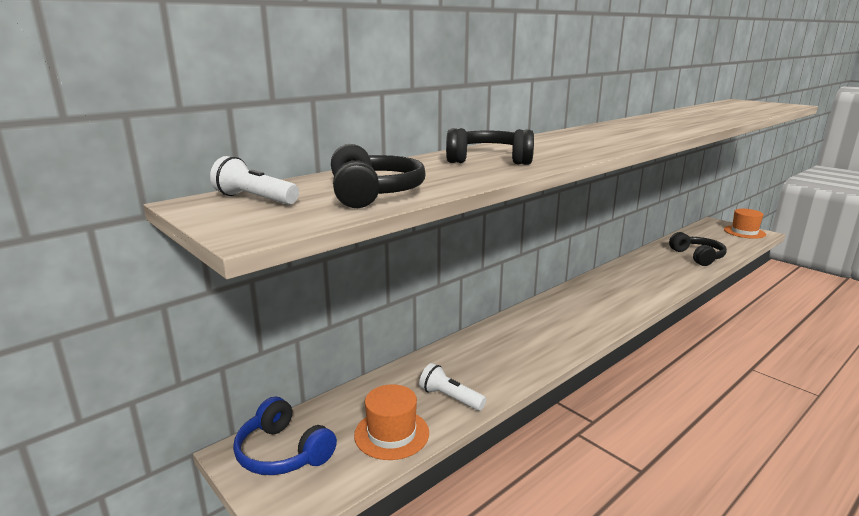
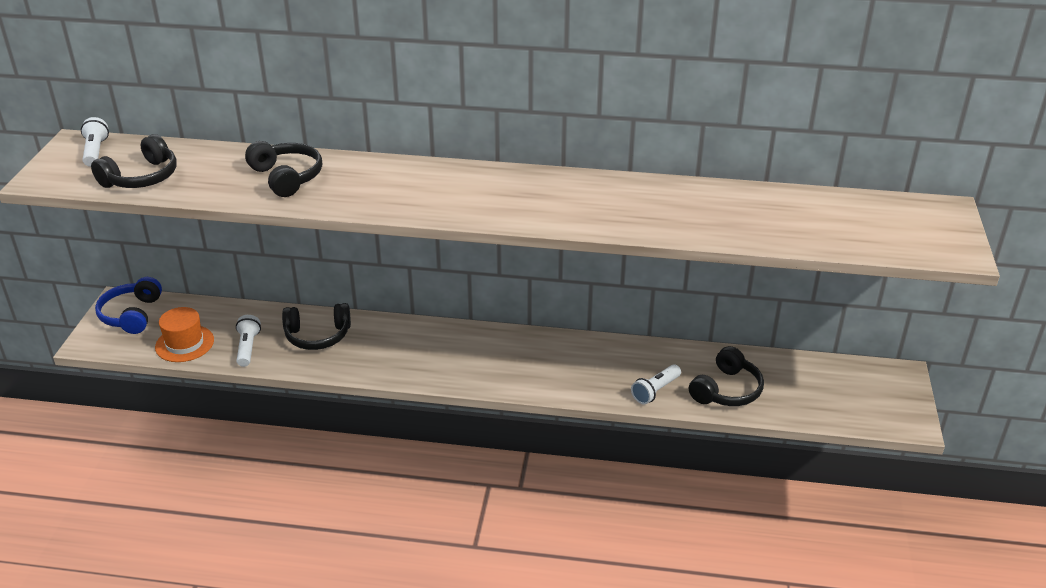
camera: 50 degrees right, 15 degrees up
orange hat [724,209,766,239] -> none
none -> black headphones [282,303,351,350]
none -> white flashlight [631,364,681,404]

